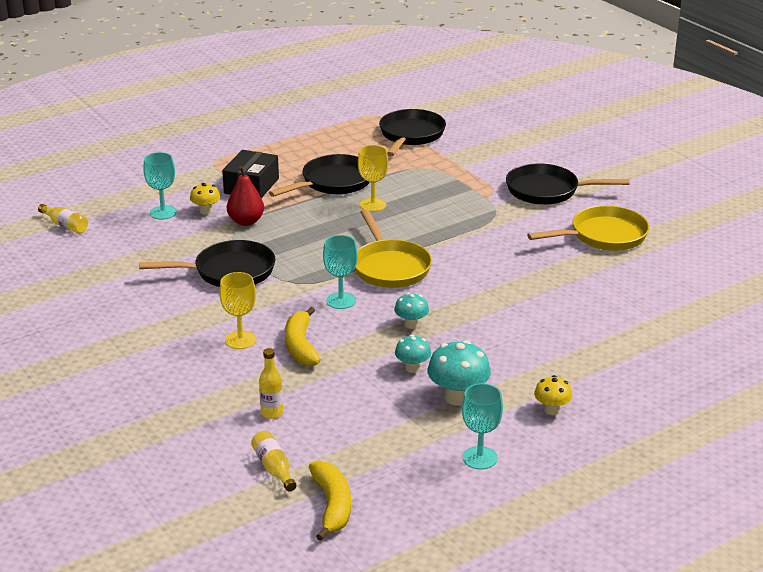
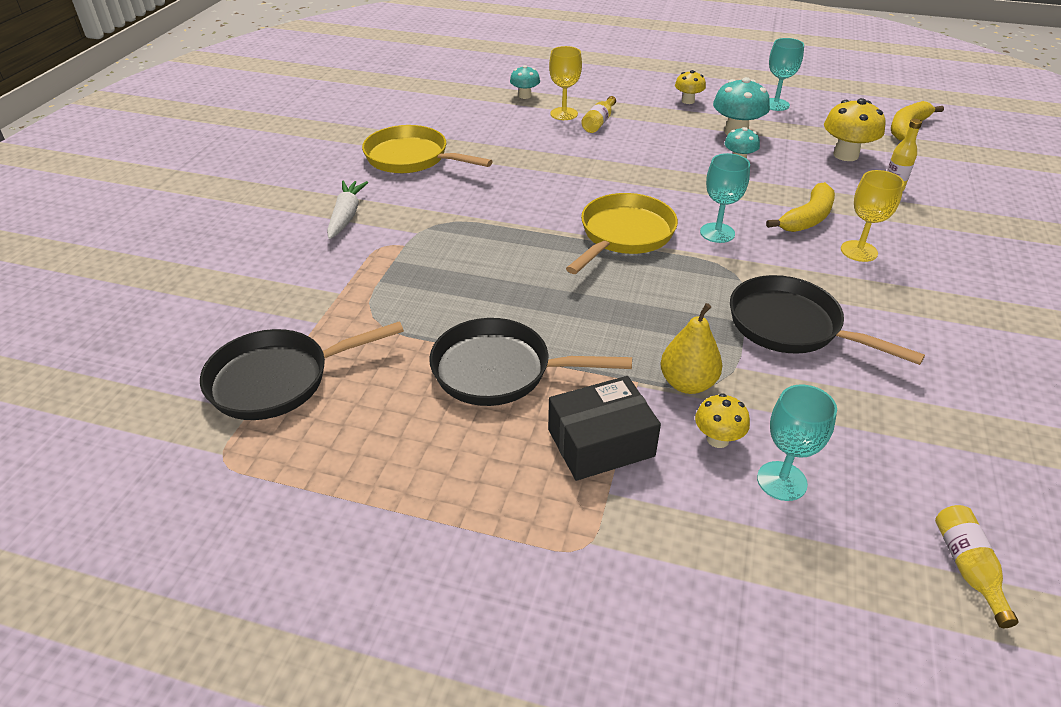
camera: 130 degrees left, 10 degrees up
red pear [227,166,264,226] -> yellow pear [660,303,722,394]
yellow bottle [251,431,297,492] -> yellow bottle moved to [581,96,616,133]
yellow goblet [358,145,388,212] -> yellow goblet moved to [549,46,582,120]
turquoise mushroom [394,293,429,329] -> turquoise mushroom moved to [510,65,540,99]
black pan [506,163,630,205] -> white carrot [327,181,368,239]
none -> yellow mushroom [824,98,885,161]

